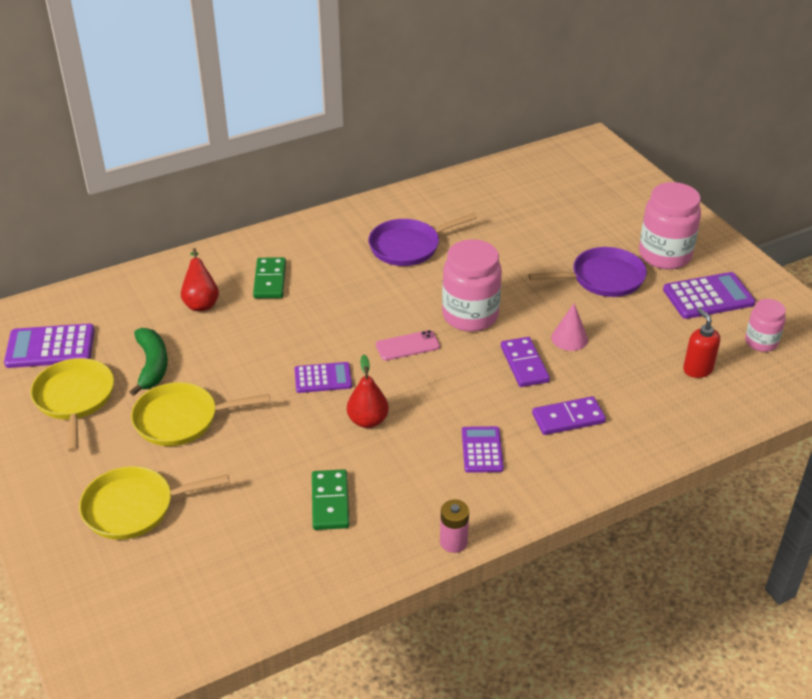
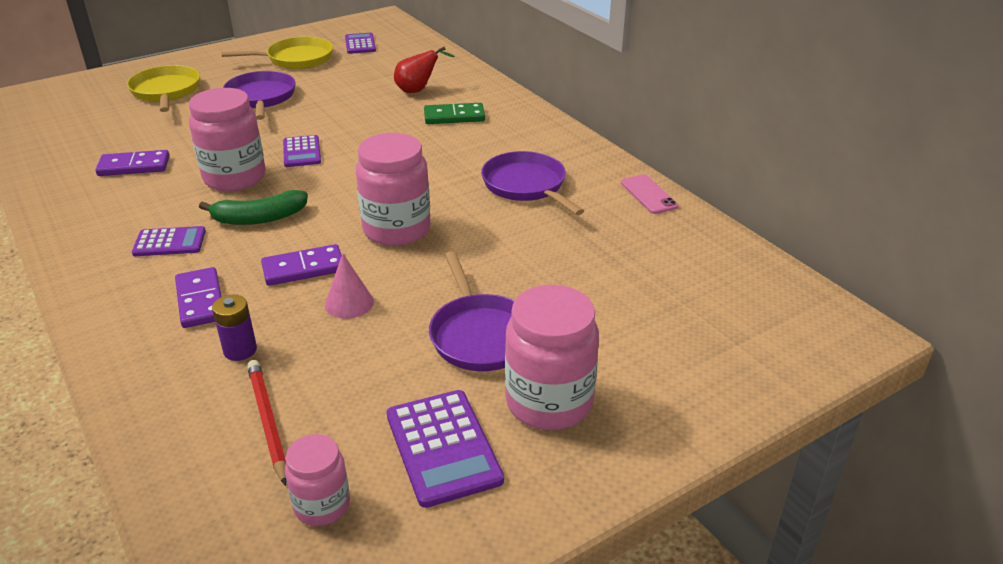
camera: 85 degrees right, 5 degrees down
purple calculator [4,324,95,368] -> purple calculator [345,33,376,54], size x0.65
green banana [130,328,168,396] -> green banana moved to [199,190,308,225]
yellow pan [131,382,270,446] -> purple pan [223,71,296,120]
green domino [312,469,350,530] -> purple domino [95,150,170,176]
red pear [347,354,389,428] -> pink jar [189,88,266,191]
pink phone [376,330,440,361] -> pink phone moved to [621,174,679,214]
pink battery [440,499,469,553] -> none
red soap dispenser [683,308,720,378] -> red pencil [247,360,286,486]
none -> purple battery [212,294,257,361]

